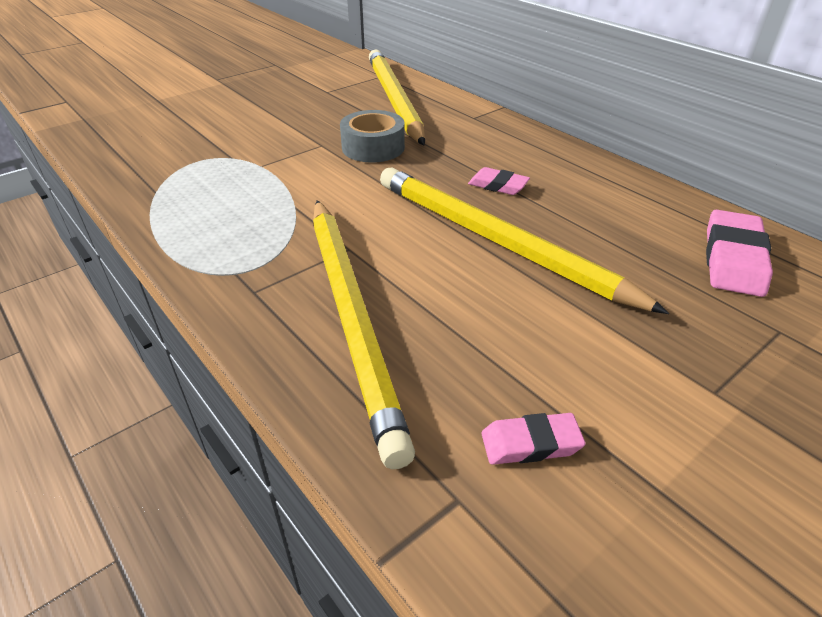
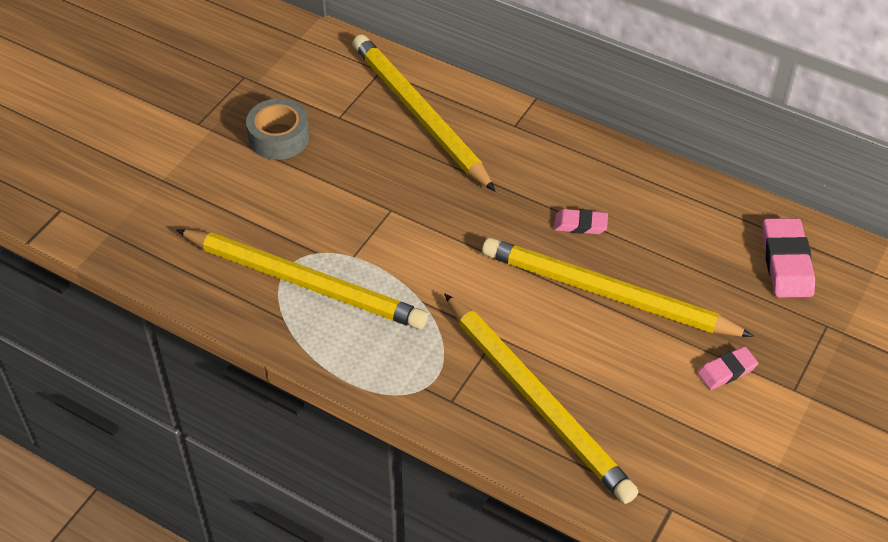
camera: 20 degrees left, 10 degrees up
grey tape [340,110,405,162] -> grey tape moved to [246,98,309,160]
pink eraser [482,413,586,465] -> pink eraser moved to [697,346,758,390]
none -> yellow pencil [176,229,428,329]

